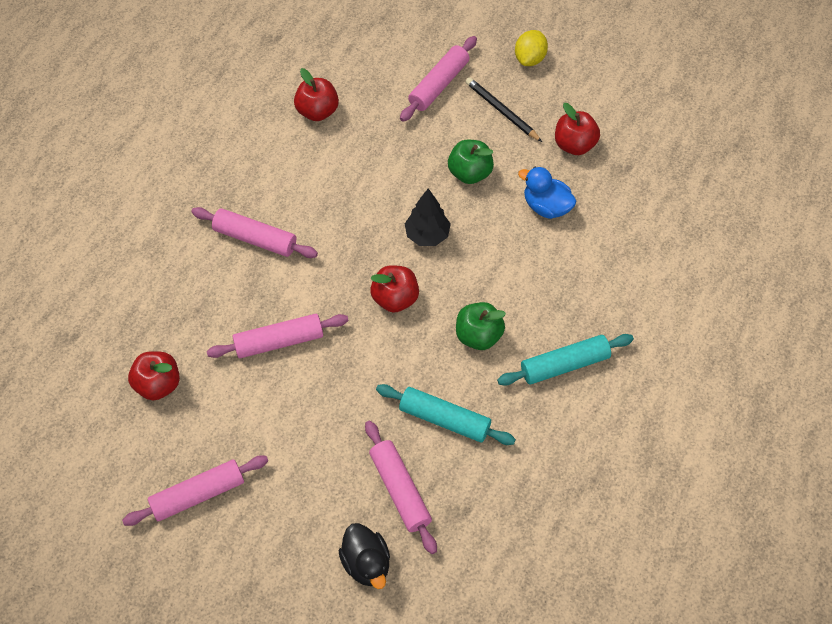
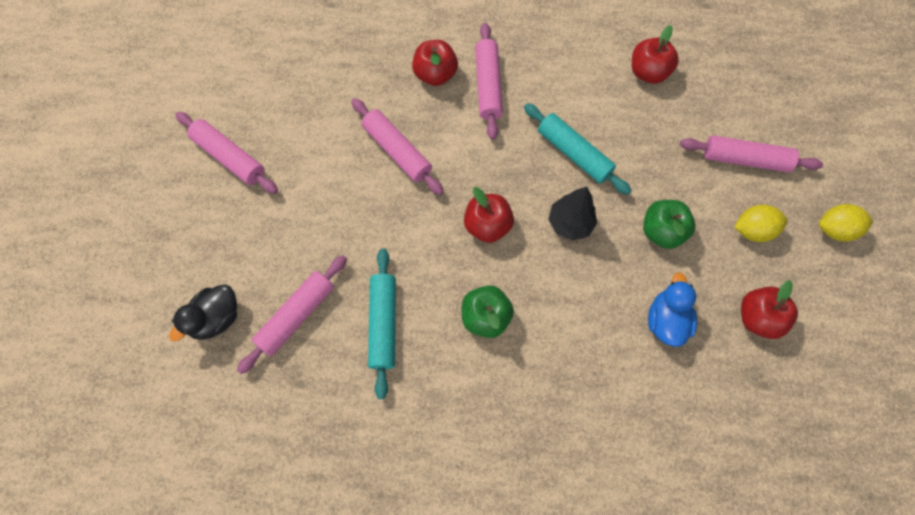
camera: 65 degrees right, 10 degrees up
red apple [128,351,180,401] -> red apple moved to [412,40,458,86]
black pencil [465,77,542,142] -> yellow lemon [734,205,788,242]
turquoise rolling pin [497,334,634,386] -> turquoise rolling pin moved to [524,103,632,195]

